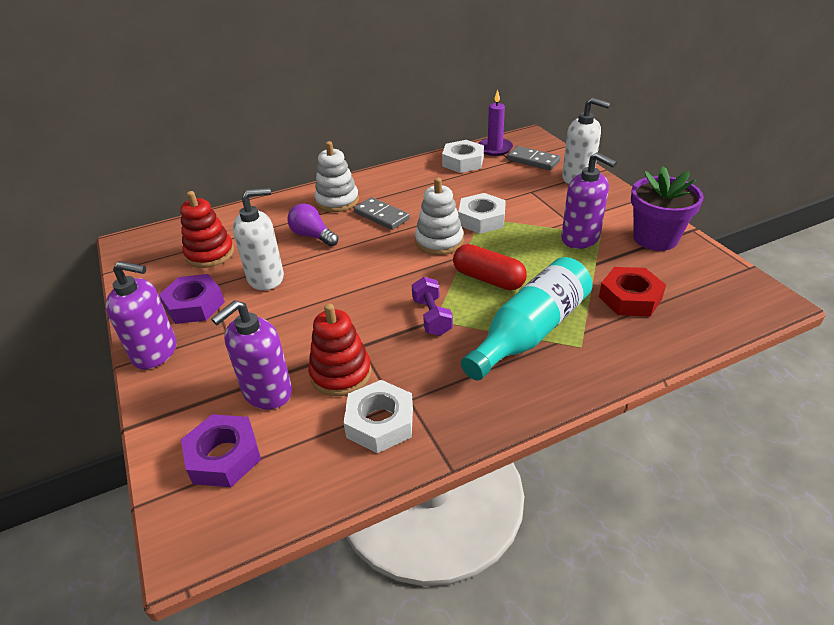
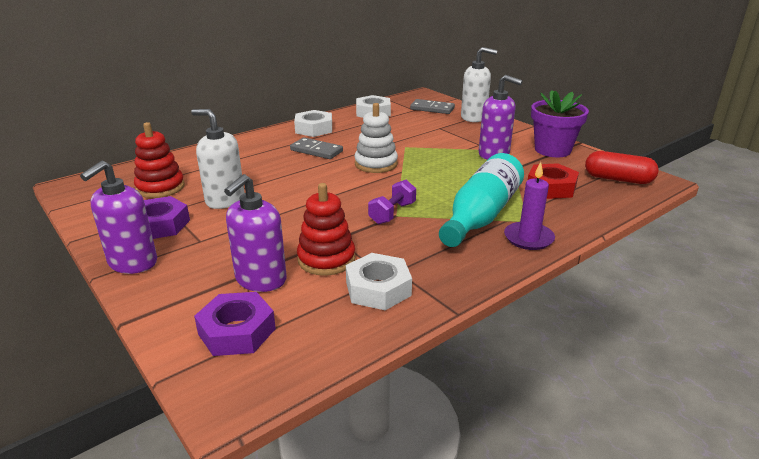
camera: 15 degrees left, 10 degrees down
purple soap dispenser [105,261,176,369] -> purple soap dispenser turned 120 degrees clockwise [80,160,157,274]
white soap dispenser [233,188,284,290] -> white soap dispenser turned 120 degrees counterclockwise [191,109,244,209]
purple light bulb [287,203,338,247] -> none
white stacking toy [314,141,359,212] -> none
purple dumbbell [412,277,453,336] -> purple dumbbell turned 60 degrees clockwise [368,180,416,224]
red capsule [453,244,527,290] -> red capsule moved to [585,151,659,184]
white nut [458,193,506,234] -> white nut moved to [294,110,332,137]
purple candle [478,90,513,156] -> purple candle moved to [504,162,555,250]

